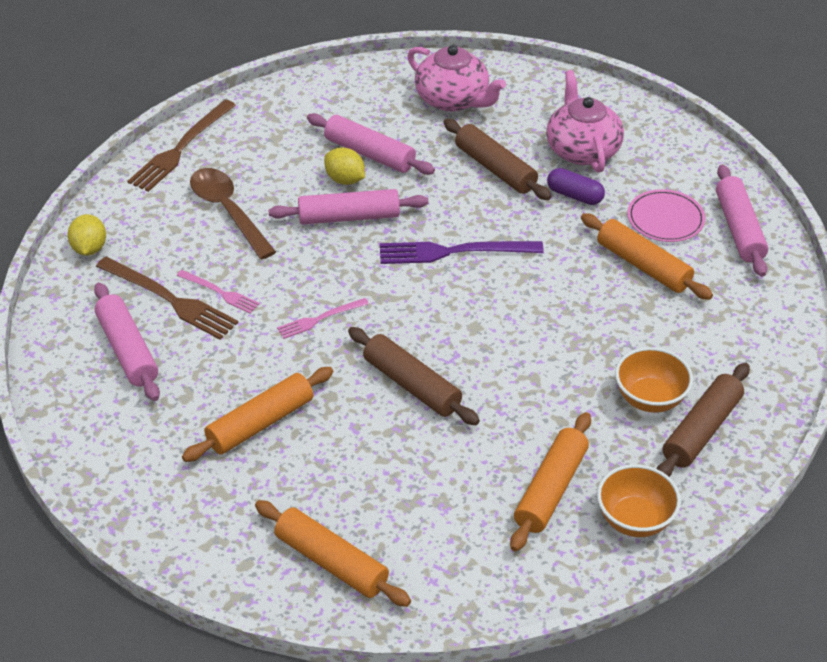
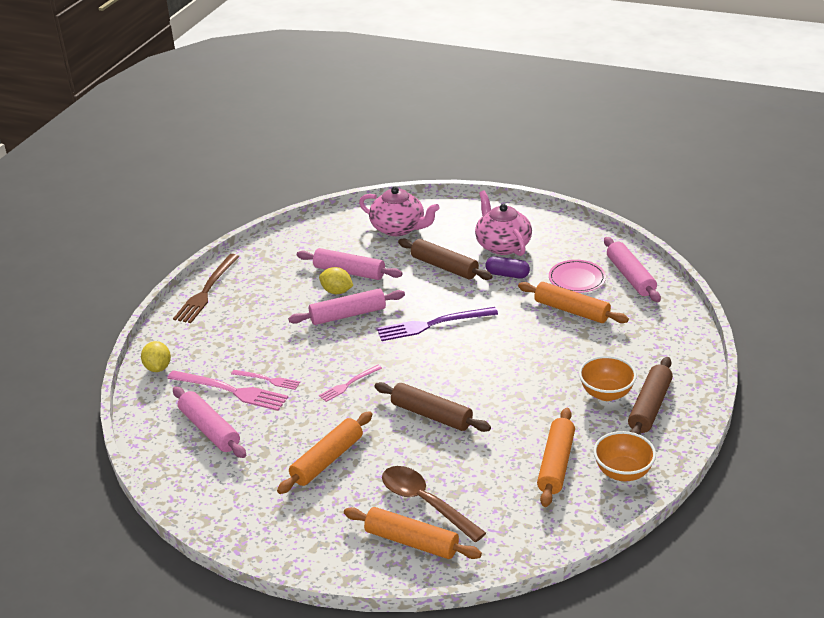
camera: 10 degrees left, 10 degrees down
brown fork [96,257,239,340] -> pink fork [167,370,288,411]
brown spoon [190,168,276,260] -> brown spoon moved to [382,466,486,542]

